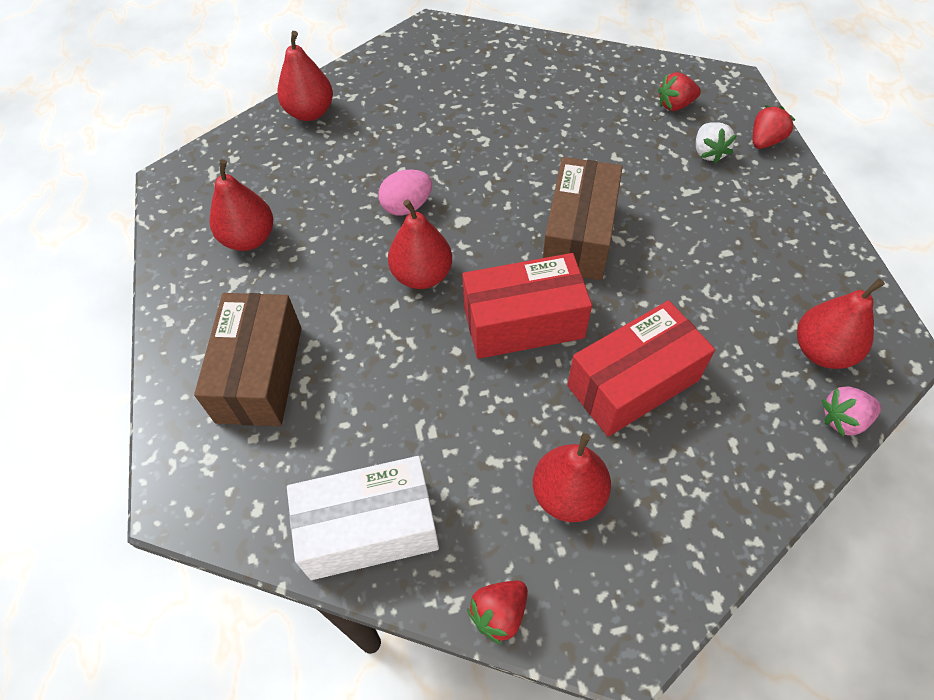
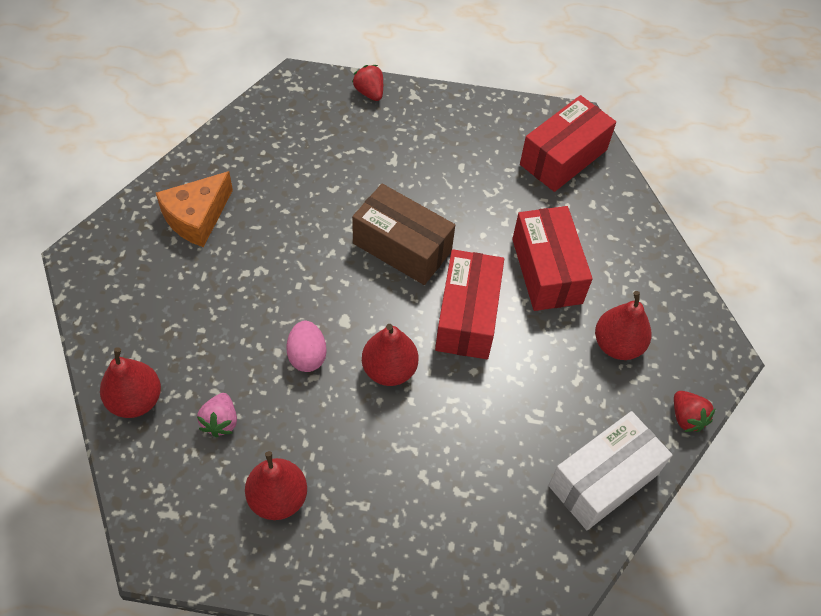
camera: 75 degrees left, 0 degrees up
brown box [194,293,302,426] -> none
white box [287,456,439,580] -> white box turned 45 degrees clockwise [548,411,672,530]
red strawberry [658,72,701,111] -> none
white strawberry [696,122,737,163] -> none
red pear [797,278,885,369] -> red box [520,95,616,192]
pink strawberry [822,386,881,437] -> pink strawberry moved to [197,393,237,437]
none -> orange cheese [156,171,233,247]

